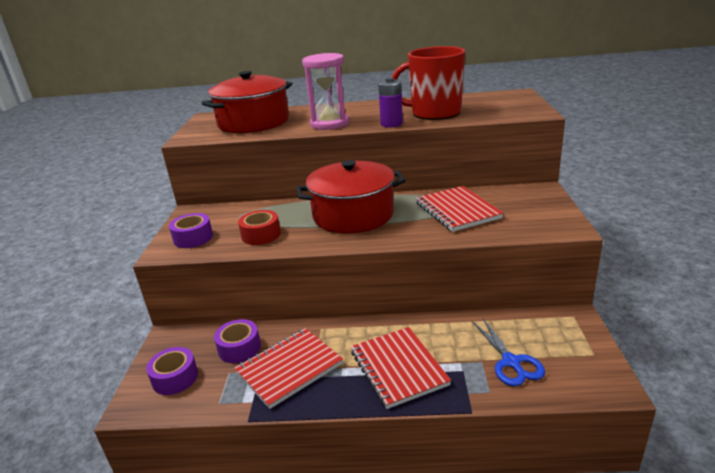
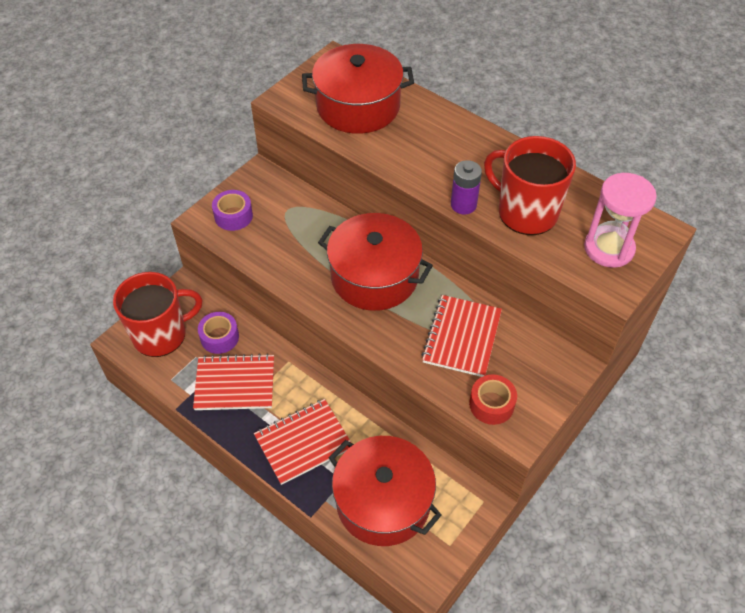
camera: 35 degrees right, 25 degrees up
purple tape [146,347,198,395] -> red mug [113,272,202,357]
red tape [238,210,281,245] -> red tape moved to [469,374,517,425]
pink hourglass [302,53,349,130] -> pink hourglass moved to [584,173,657,268]
red notebook [351,327,451,409] -> red notebook turned 45 degrees clockwise [254,399,351,485]
blue scissors [473,319,545,386] -> red pot [329,436,441,546]

